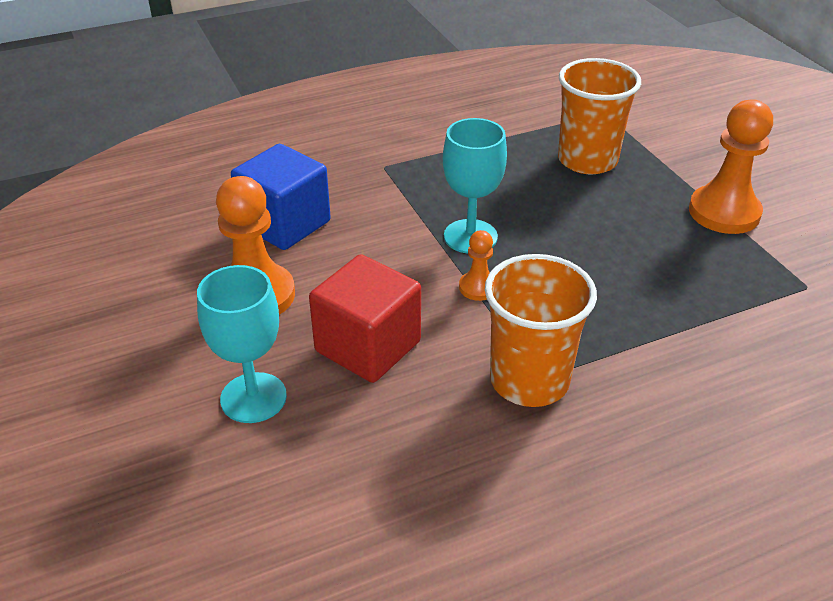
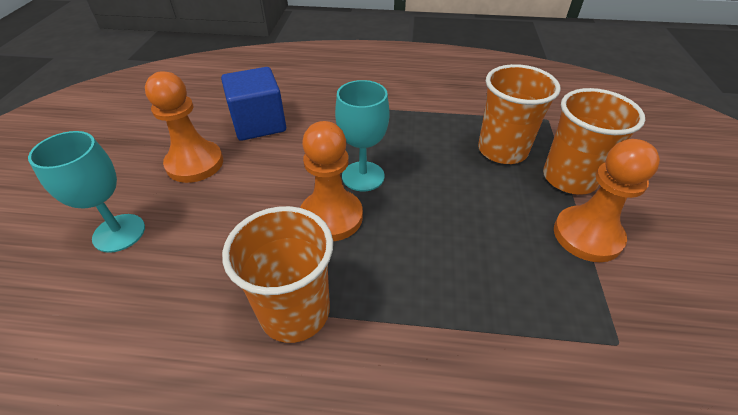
camera: 30 degrees right, 5 degrees up
red cube [309,254,421,383] -> none
orange pawn [459,230,493,301] -> orange pawn [300,121,363,241], size x1.98
none -> orange cup [543,88,645,195]

